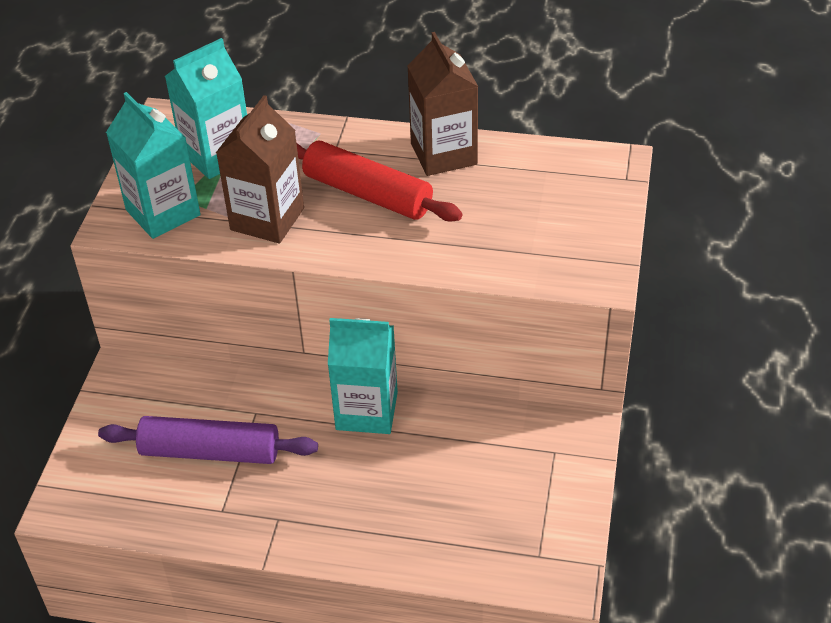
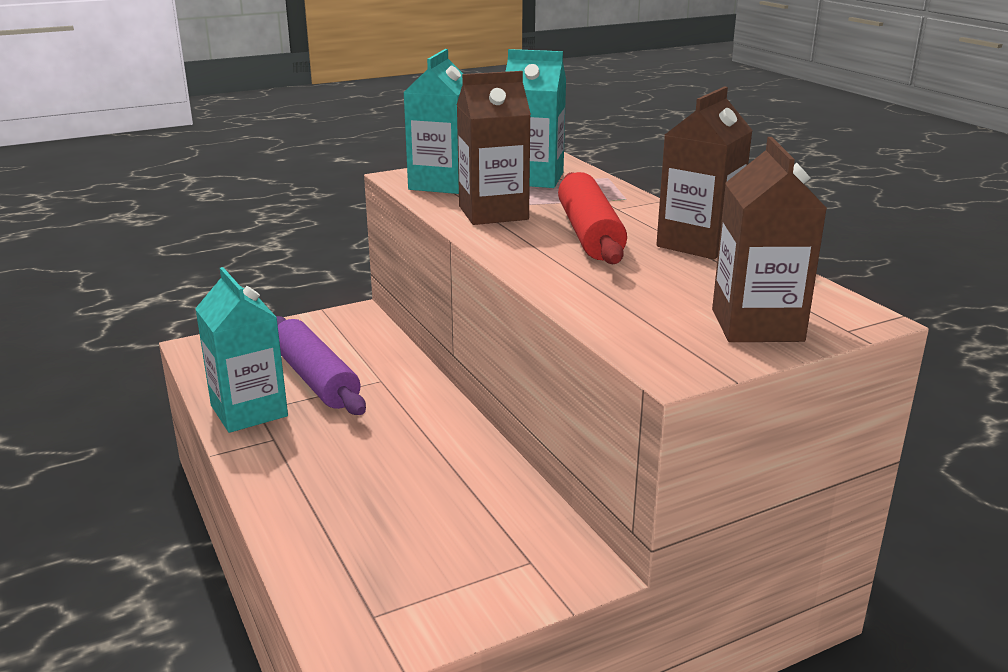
camera: 50 degrees right, 20 degrees down
turquoise carton [328,318,398,434] -> turquoise carton moved to [195,267,288,433]
none -> brown carton [712,137,827,342]

